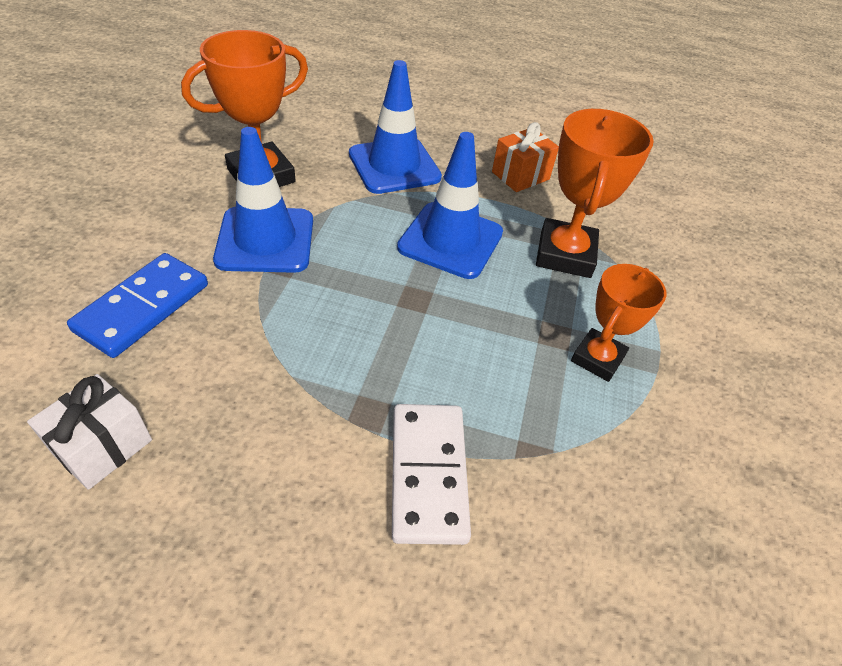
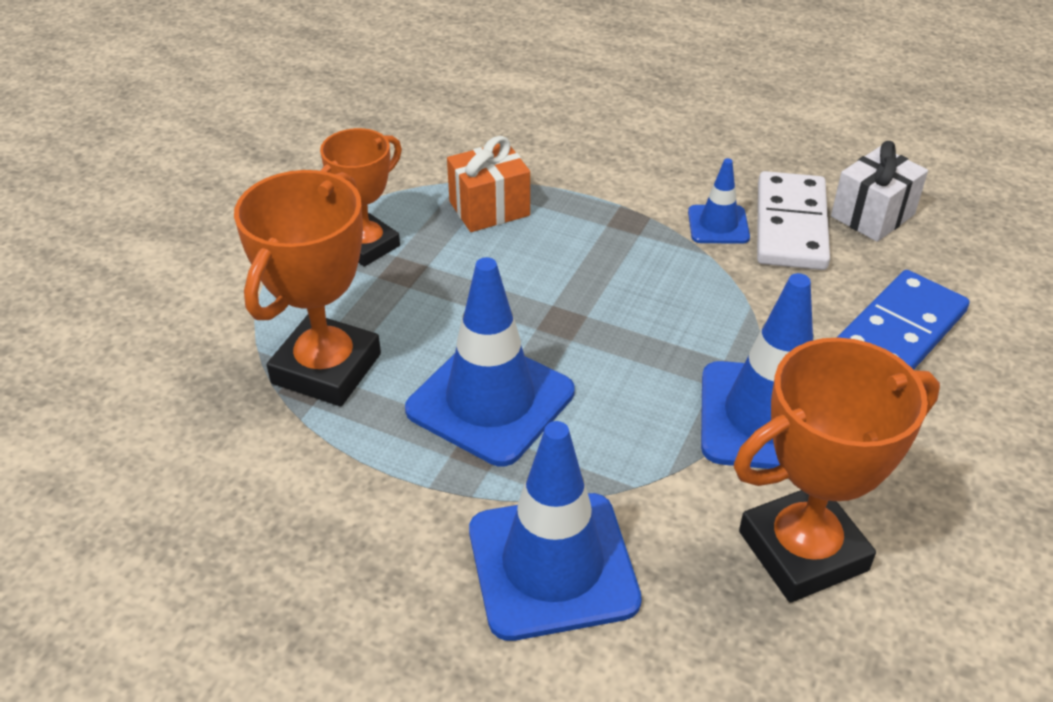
camera: 165 degrees left, 5 degrees down
white domino [392,404,471,545] -> white domino moved to [757,171,830,270]
orange gift [492,122,559,192] -> orange gift moved to [447,136,530,232]
none -> blue traffic cone [688,158,750,244]

